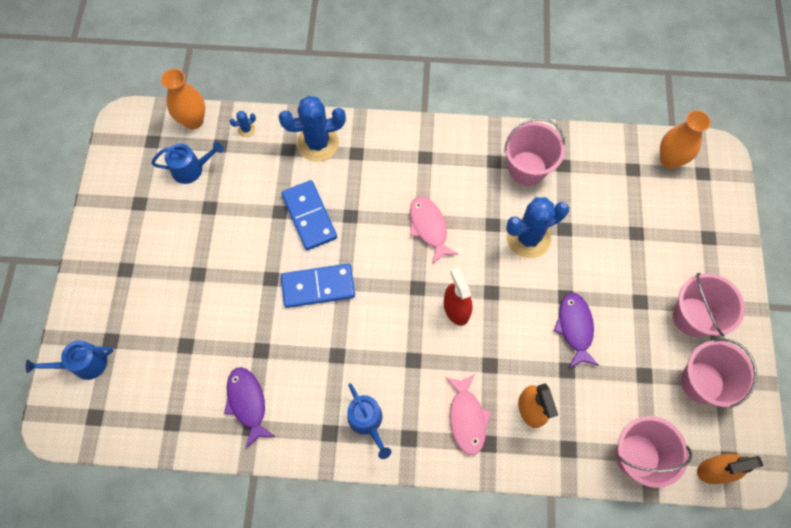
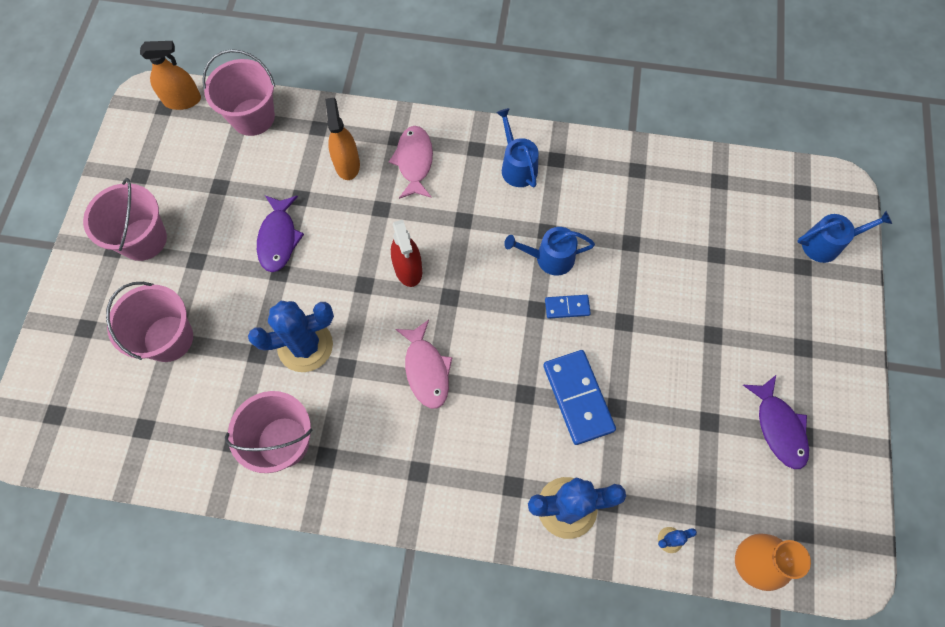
camera: 175 degrees left, 0 degrees up
blue watering can [151,142,223,184] -> blue watering can moved to [504,227,595,276]
purple fish [224,367,276,448] -> purple fish moved to [743,375,809,469]
blue domino [281,264,355,308] -> blue domino [545,295,591,319], size x0.52
orange vase [660,110,711,169] -> none
pink bucket [681,338,757,408] -> pink bucket moved to [106,282,193,362]

